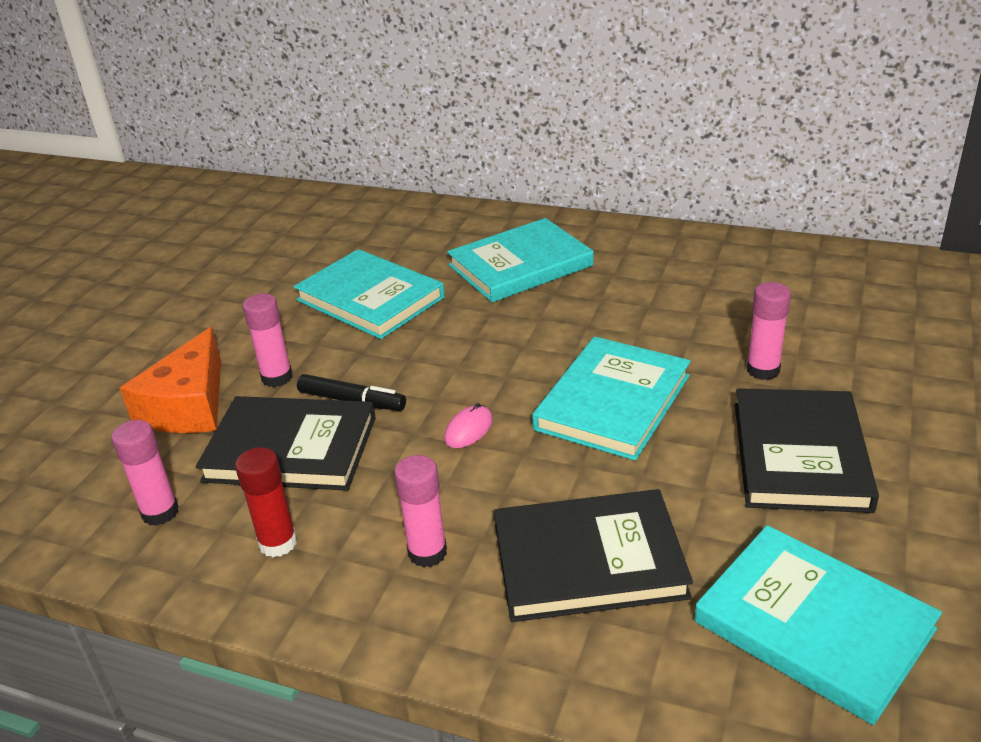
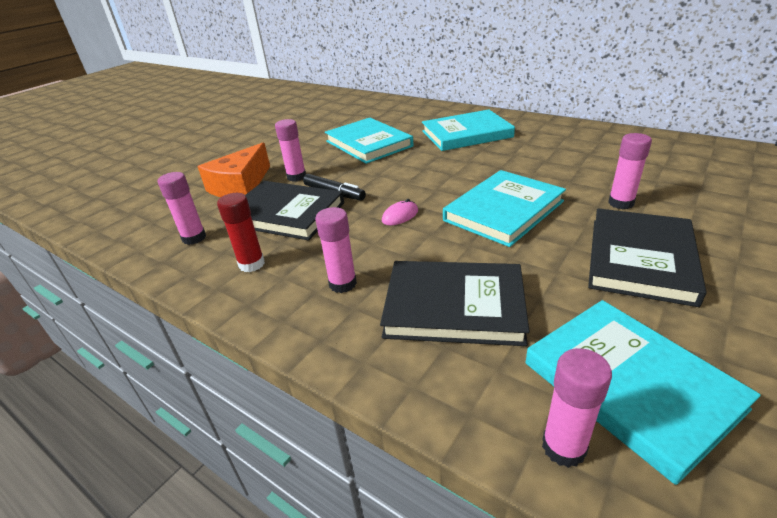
camera: 15 degrees right, 0 degrees up
none -> pink glue stick [542,348,612,468]

